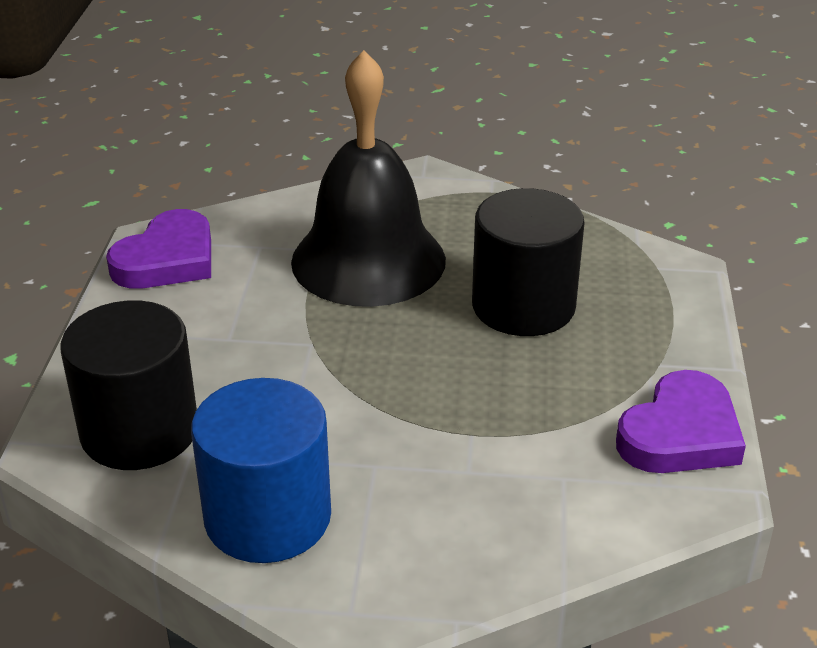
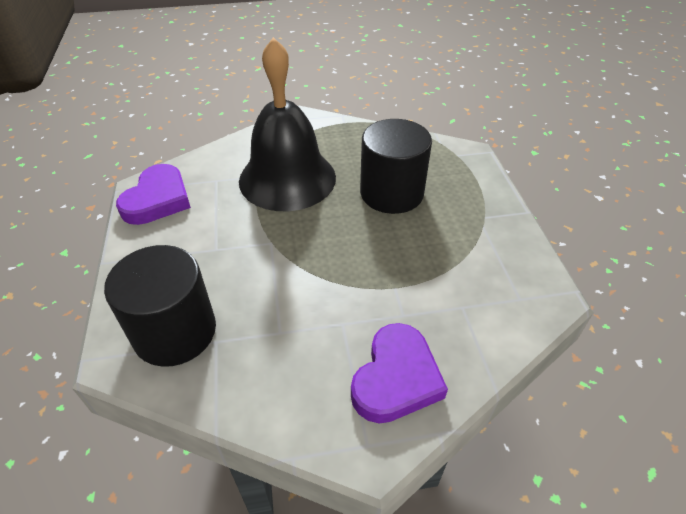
camera: 15 degrees left, 10 degrees up
blue cylinder [191,378,331,563] -> none
purple heart [616,370,746,473] -> purple heart moved to [351,323,448,423]

